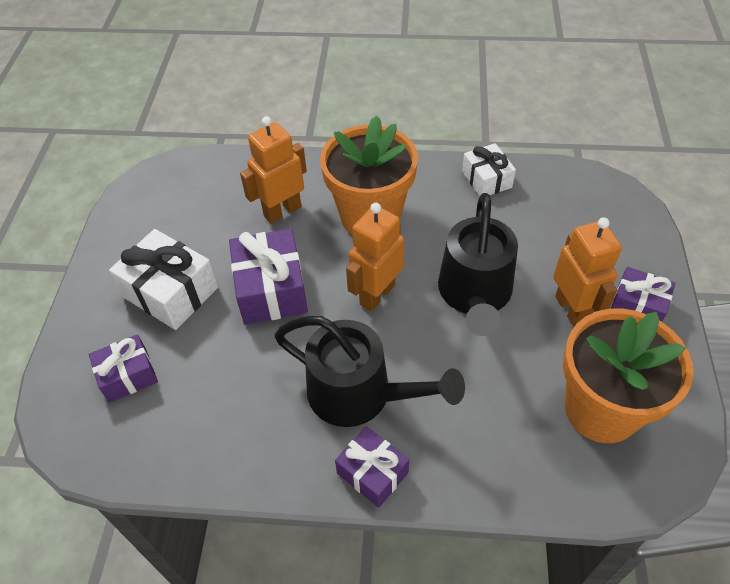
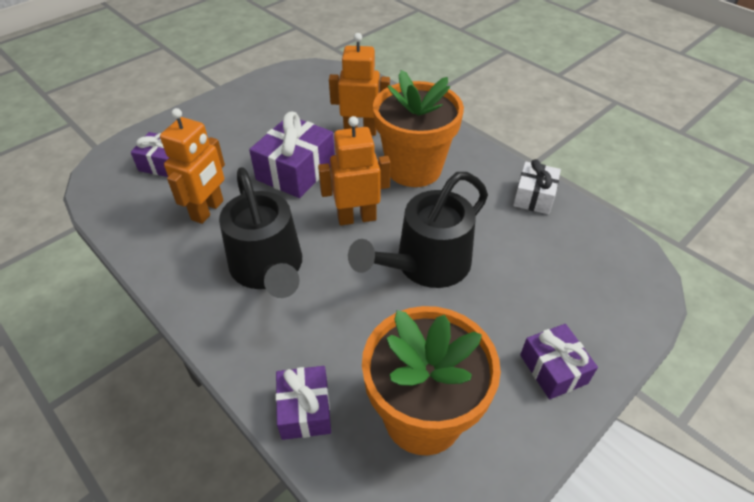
camera: 40 degrees right, 5 degrees down
white gift [109,229,218,330] -> none
purple gift [335,426,409,508] -> purple gift moved to [276,366,331,440]
orange robot [553,217,622,327] -> orange robot moved to [160,108,225,224]

